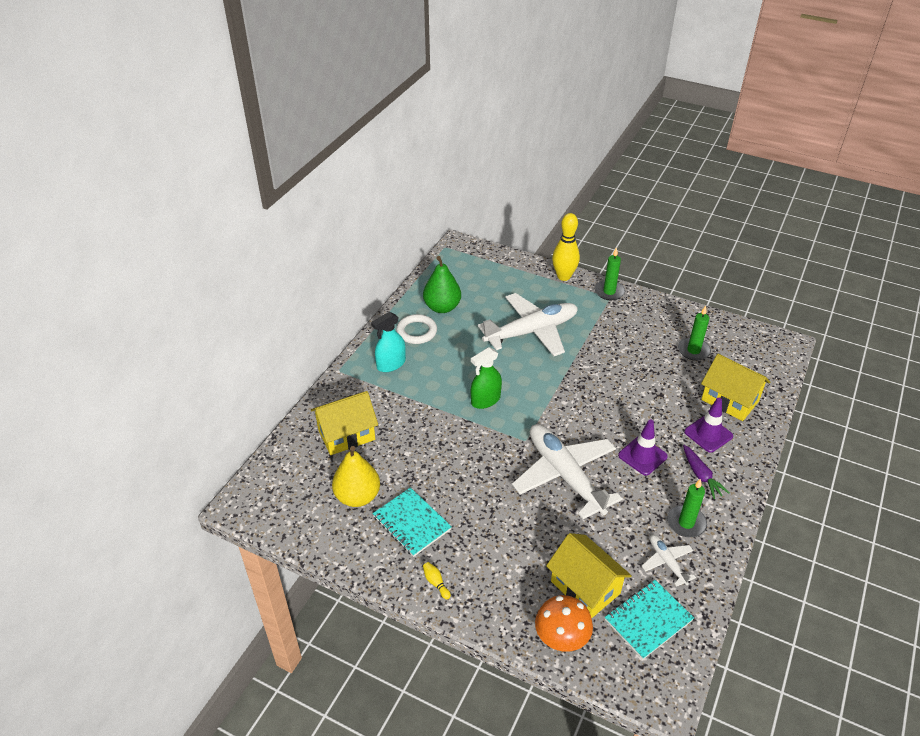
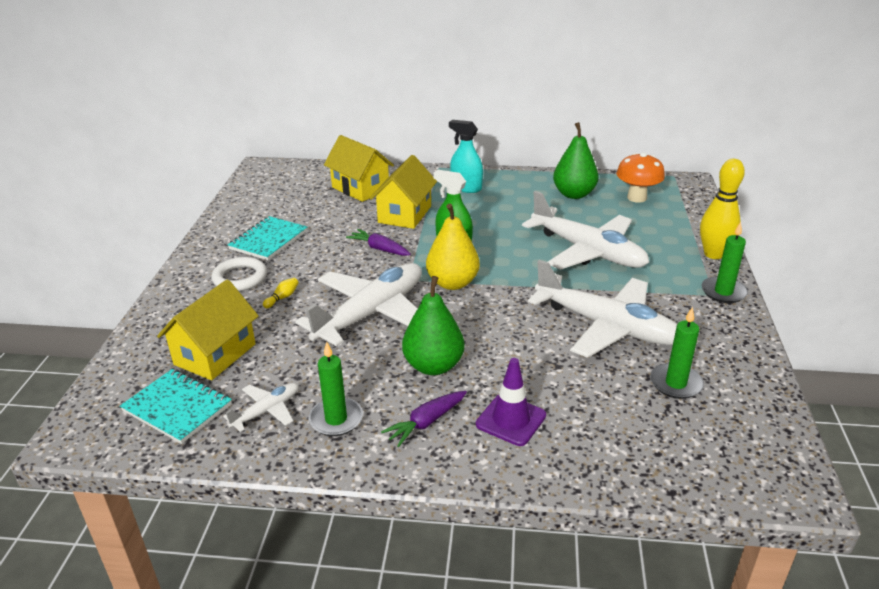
camera: 70 degrees right, 10 degrees down
yellow pear [332,446,380,507] -> yellow pear moved to [426,204,480,290]
white ring [396,314,437,344] -> white ring moved to [211,257,267,291]
yellow bowling pin [423,562,451,599] -> yellow bowling pin moved to [263,278,299,308]
orange mushroom [535,595,593,652] -> orange mushroom moved to [616,152,665,203]
purple traffic cone [618,420,668,476] -> green pear [402,276,465,375]
yellow house [701,354,770,421] -> yellow house moved to [370,155,437,229]
none -> purple carrot [346,229,411,256]
none -> white plane [528,260,677,358]

